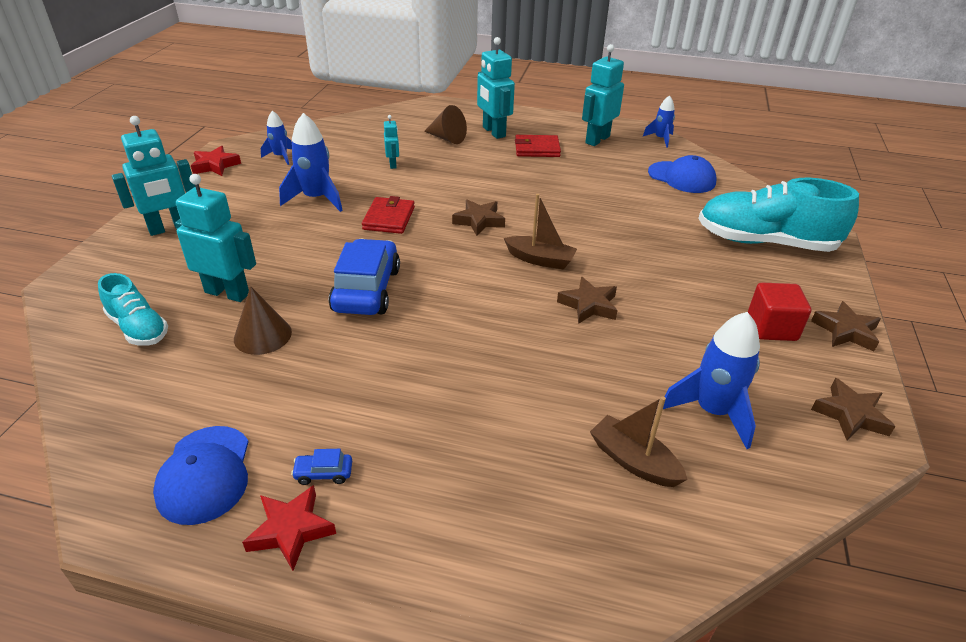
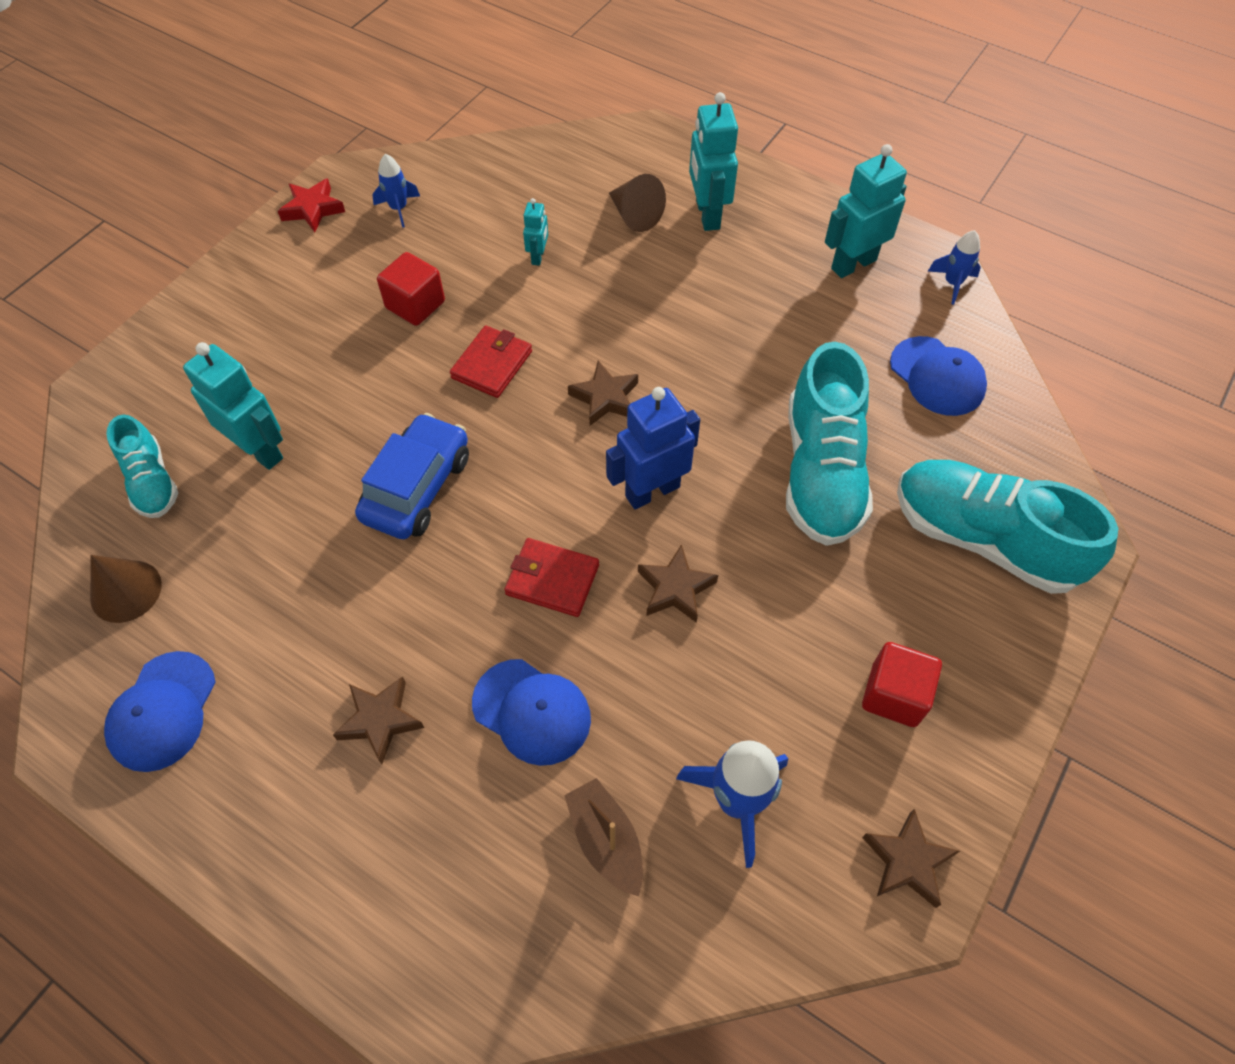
camera: 20 degrees right, 20 degrees up
turquoise robot [112,116,195,236] -> none
brown cone [234,286,292,355] -> brown cone moved to [90,555,162,623]
red star [242,485,336,571] -> none
blue rocket [279,113,343,212] -> red cube [377,252,445,326]
blue car [291,449,352,485] -> none
brown boat [504,194,577,270] -> blue robot [606,387,700,509]
red wallet [515,135,561,157] -> red wallet moved to [504,538,599,617]
brown star [811,301,881,351] -> brown star moved to [333,676,424,764]
none -> blue cap [472,659,591,766]
none -> turquoise shoe [786,342,873,546]

